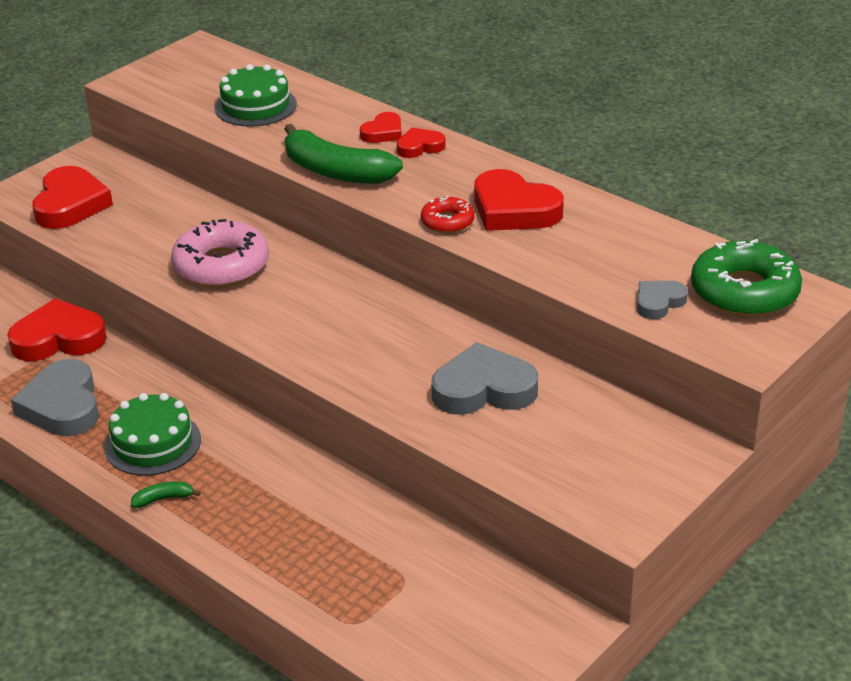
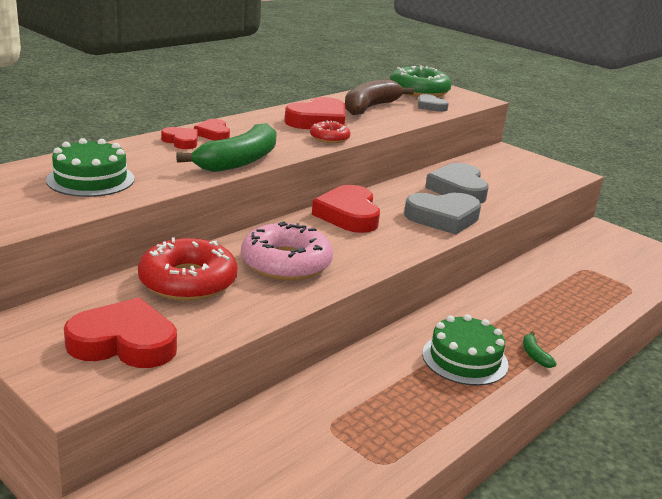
camera: 90 degrees left, 10 degrees down
red heart [7,298,107,361] -> red heart moved to [312,185,380,233]
grey heart [11,359,99,436] -> grey heart moved to [404,193,481,235]
none -> red donut [138,238,238,301]
none -> brown banana [345,79,414,115]

